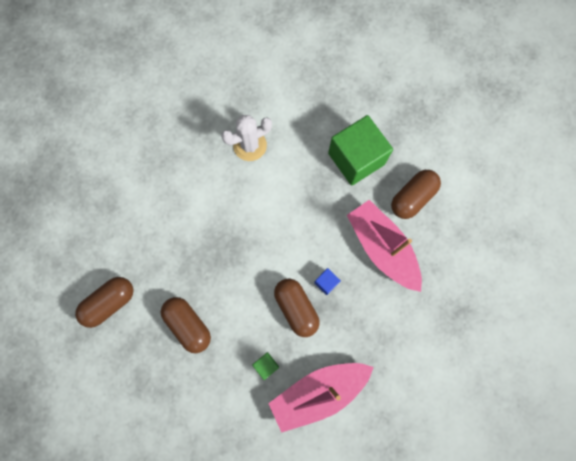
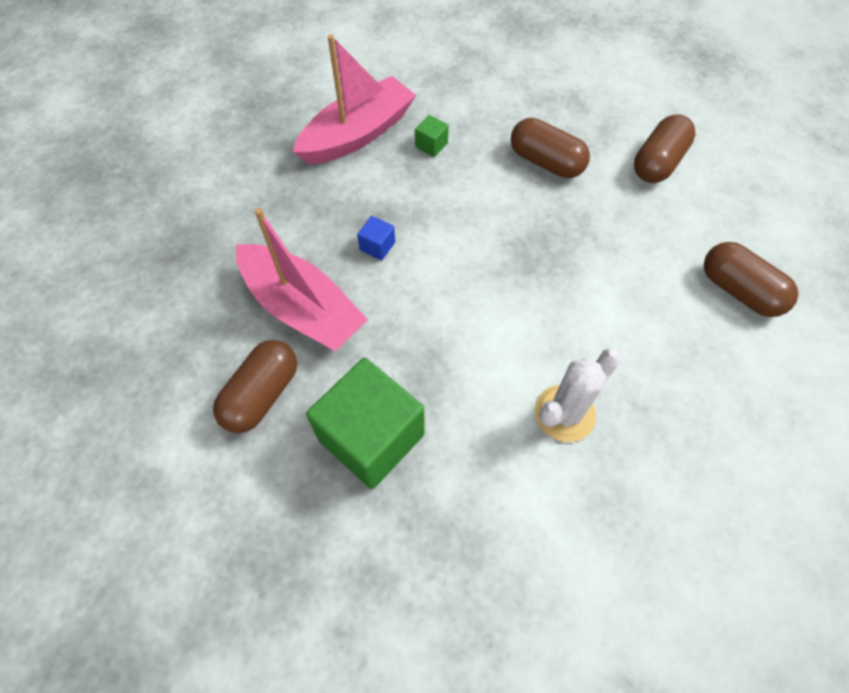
camera: 165 degrees right, 15 degrees down
brown capsule [274,279,320,337] -> brown capsule moved to [704,242,798,317]

